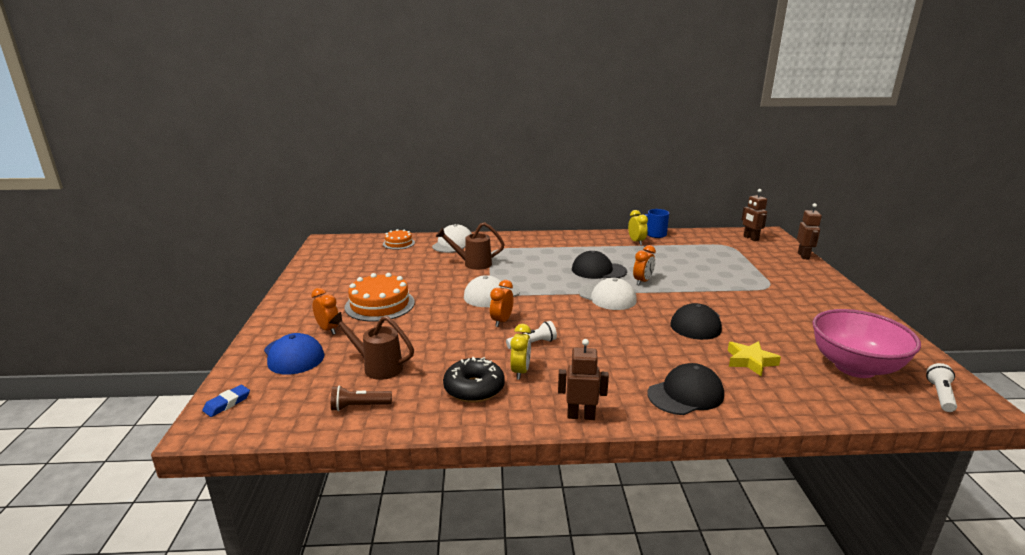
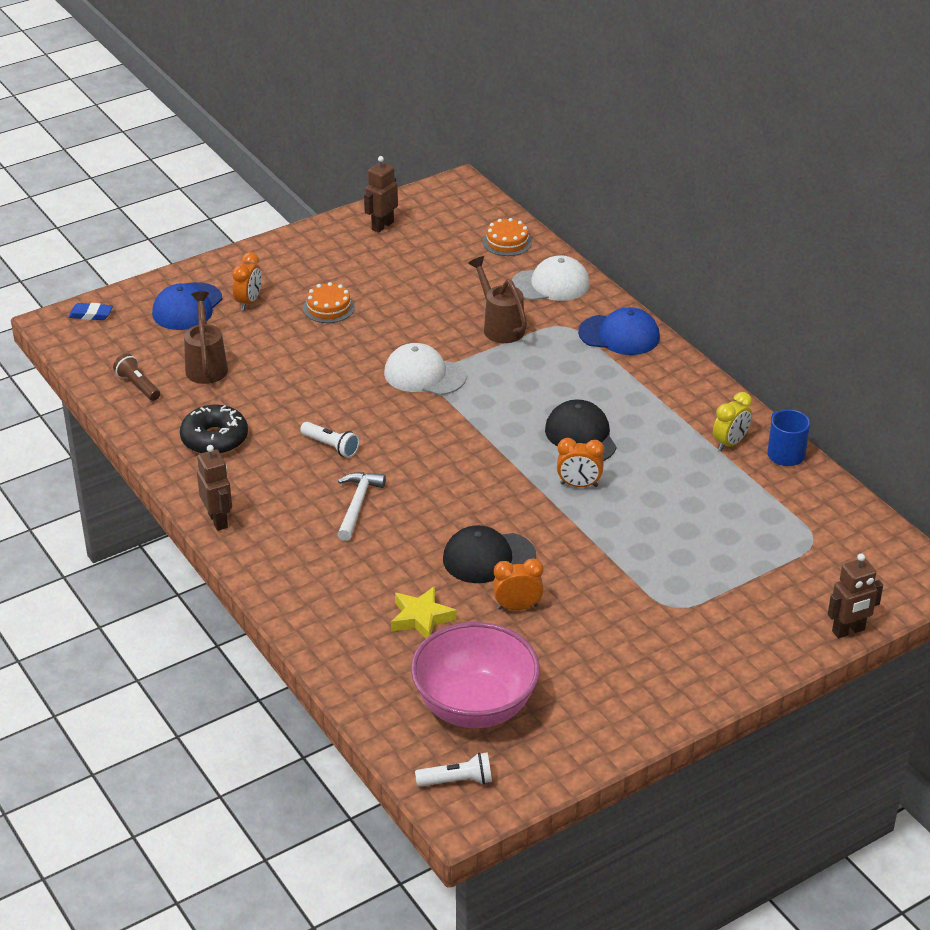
camera: 60 degrees right, 15 degrees up
orange cake [344,273,415,322] -> orange cake [303,282,355,323], size x0.58
orange clock [490,280,514,327] -> orange clock moved to [493,558,544,610]
yellow clock [510,324,531,380] -> none
white cap [579,278,637,310] -> none
black cap [647,363,724,415] -> none
brown robot [742,189,767,241] -> brown robot moved to [364,156,398,233]
none -> white hammer [337,472,386,541]
none -> blue cap [578,307,660,355]

